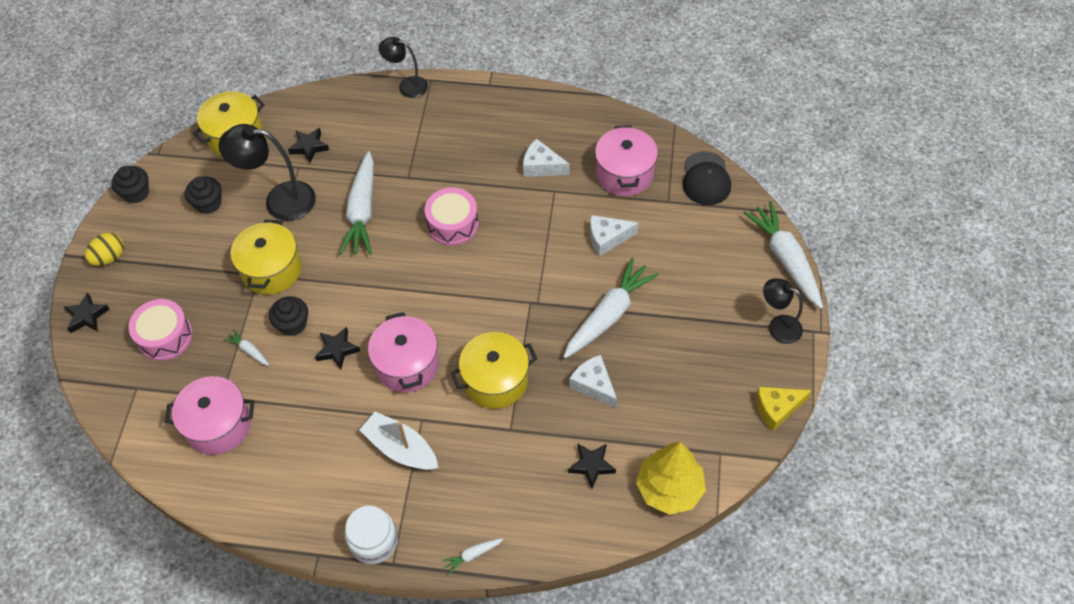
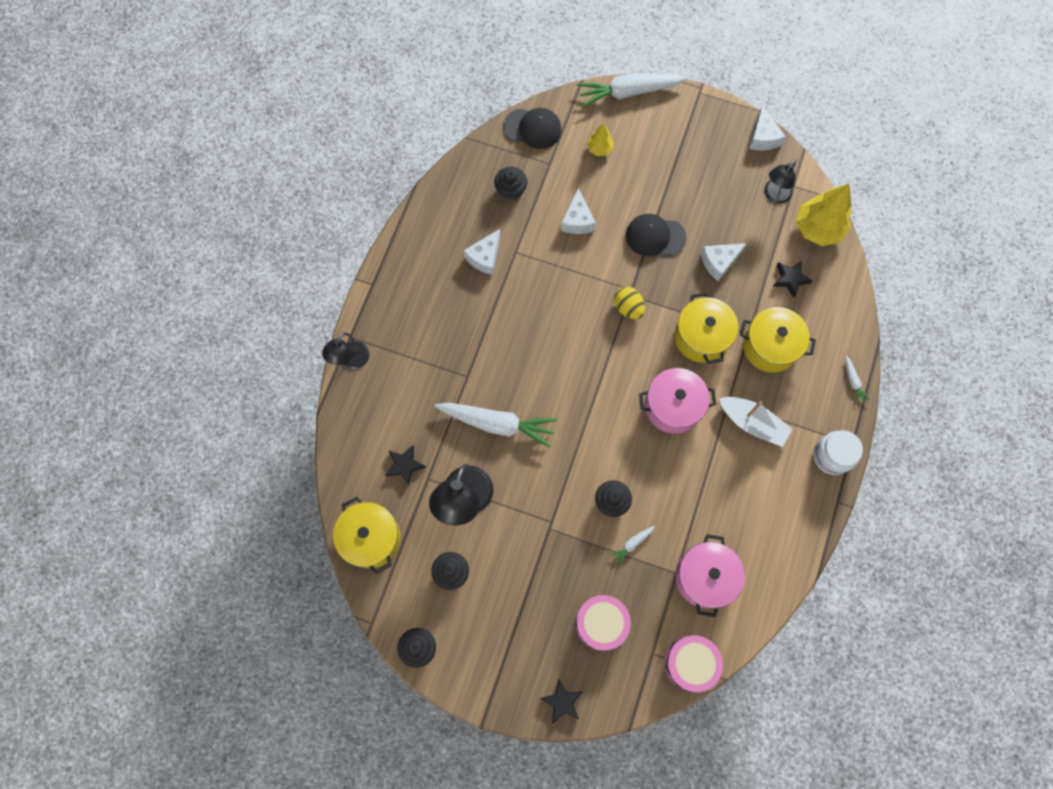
camera: 80 degrees left, 15 degrees up
yellow egg [85,233,124,266] -> yellow egg moved to [614,287,645,319]
yellow pot [230,220,302,295] -> yellow pot moved to [740,307,816,373]
black star [315,327,360,370] -> none
white boat [360,411,438,470] -> white boat turned 105 degrees counterclockwise [719,397,792,447]
pink drum [425,188,479,246] -> pink drum moved to [664,636,723,692]
white carrot [563,258,659,359] -> black cap [626,214,686,256]
pink pot [595,125,658,196] -> black cupcake [494,167,528,201]
yellow cheese [756,387,812,431] -> white cheese [749,105,786,151]
black lamp [763,278,803,344] -> black lamp moved to [765,160,796,204]
none -> yellow tree [587,123,614,156]

